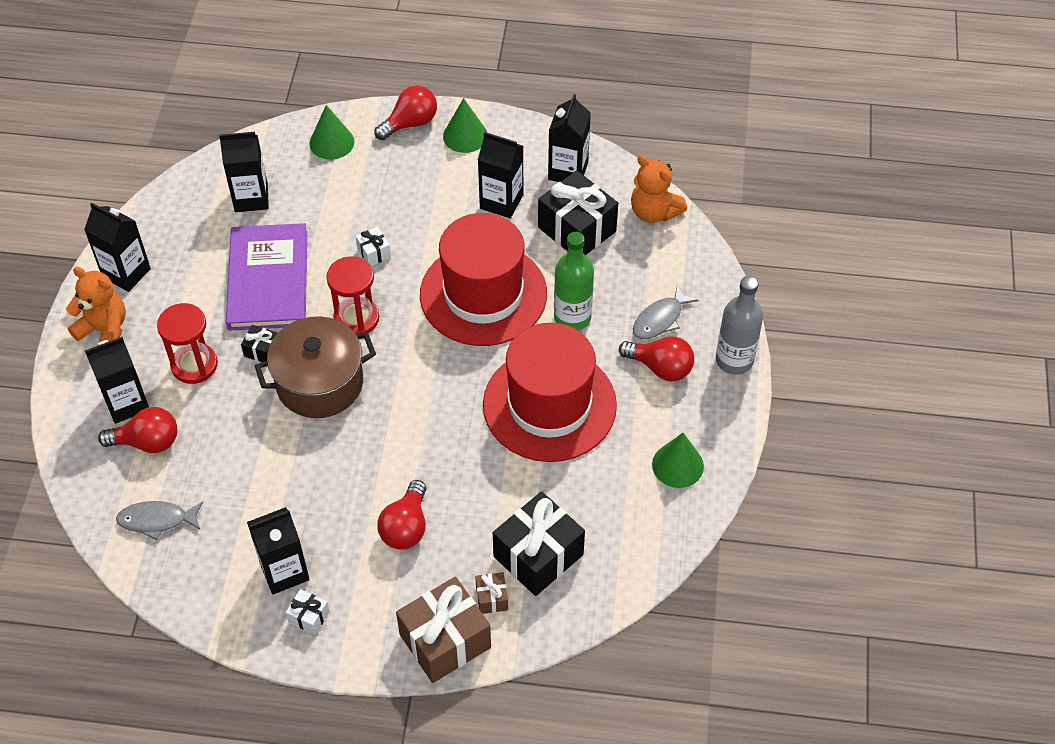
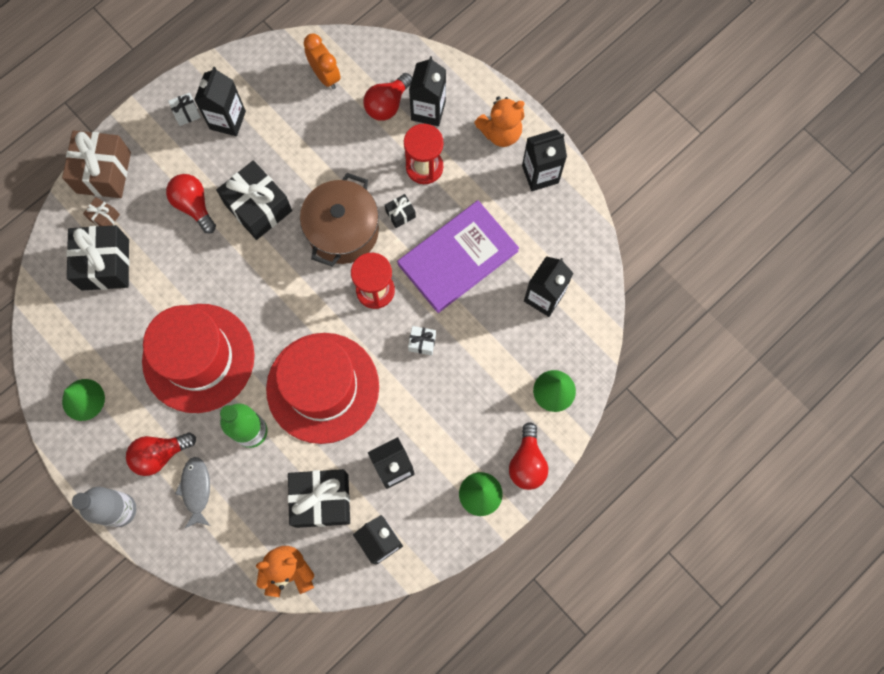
camera: 130 degrees right, 20 degrees up
grey fish [116,501,203,540] -> orange clock [304,34,341,89]
purple book [226,223,307,331] -> purple book turned 75 degrees counterclockwise [397,200,519,313]
none -> black gift [216,160,292,240]

